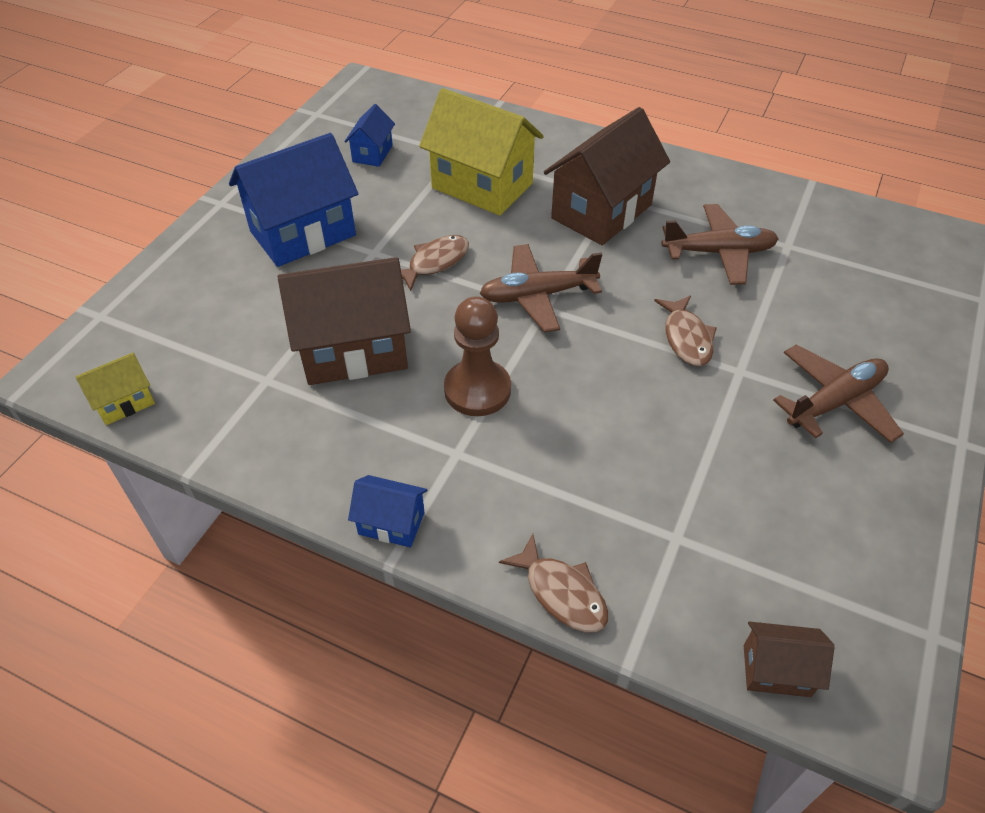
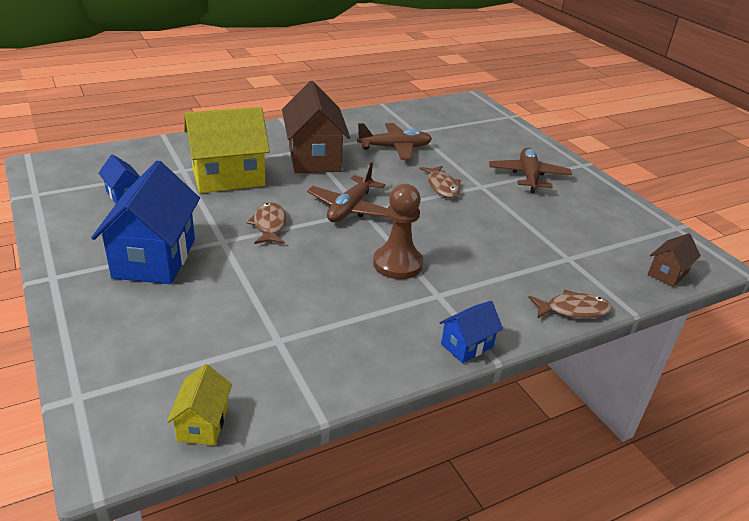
camera: 55 degrees left, 15 degrees down
brown house [278,257,411,385] -> none
brown fish [654,295,717,366] -> brown fish turned 45 degrees clockwise [420,166,461,198]
brown plane [661,204,778,285] -> brown plane turned 45 degrees clockwise [357,123,432,160]

